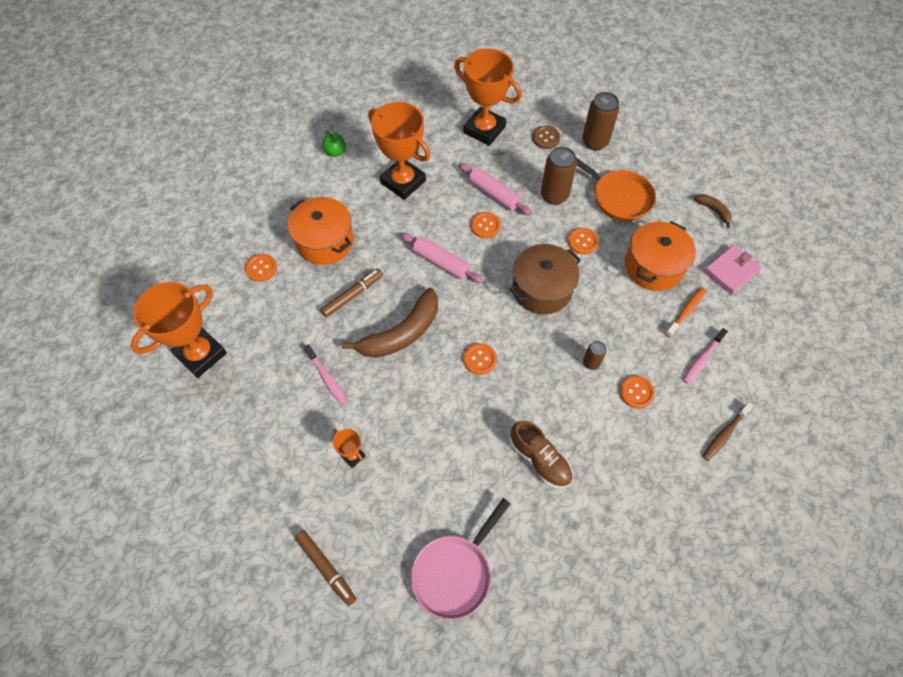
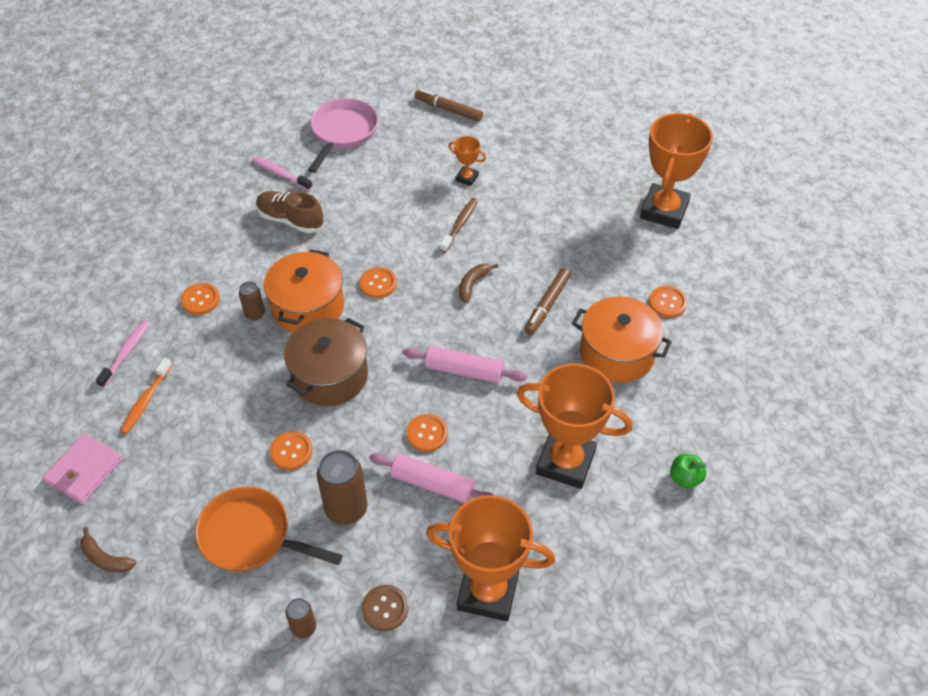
camera: 160 degrees right, 10 degrees down
pink toothbrush [304,344,348,405] -> pink toothbrush moved to [252,156,313,191]
brown banana [342,288,438,358] -> brown banana [459,264,499,303], size x0.47
brown can [582,92,619,150] -> brown can [286,598,316,639], size x0.55
orange pot [625,221,696,291] -> orange pot moved to [264,249,344,333]
brown toothbrush [703,402,753,461] -> brown toothbrush moved to [440,198,478,253]

